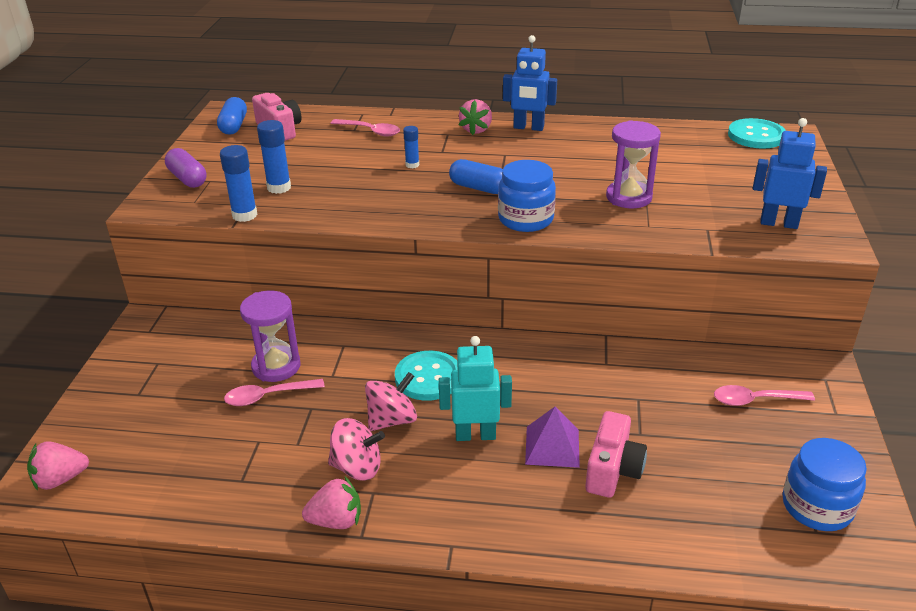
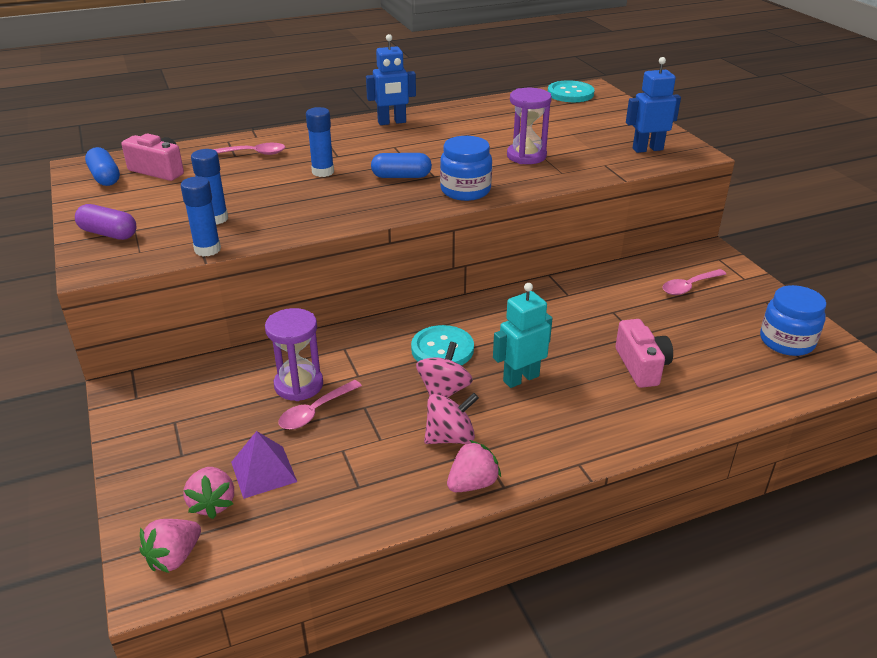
camera: 30 degrees left, 0 degrees up
blue glue stick [403,126,419,168] -> blue glue stick [306,107,334,177], size x1.65
pink strawberry [459,99,492,135] -> pink strawberry moved to [184,467,234,519]
purple pyramid [525,406,580,468] -> purple pyramid moved to [231,431,297,499]

